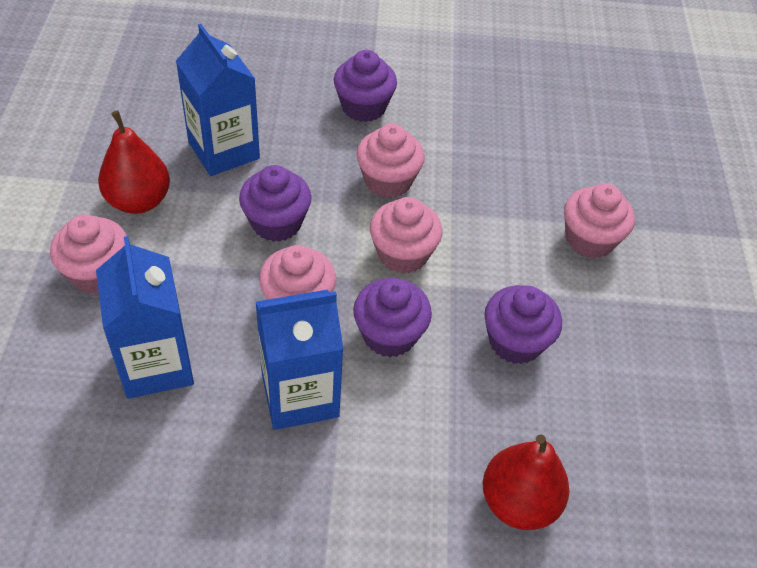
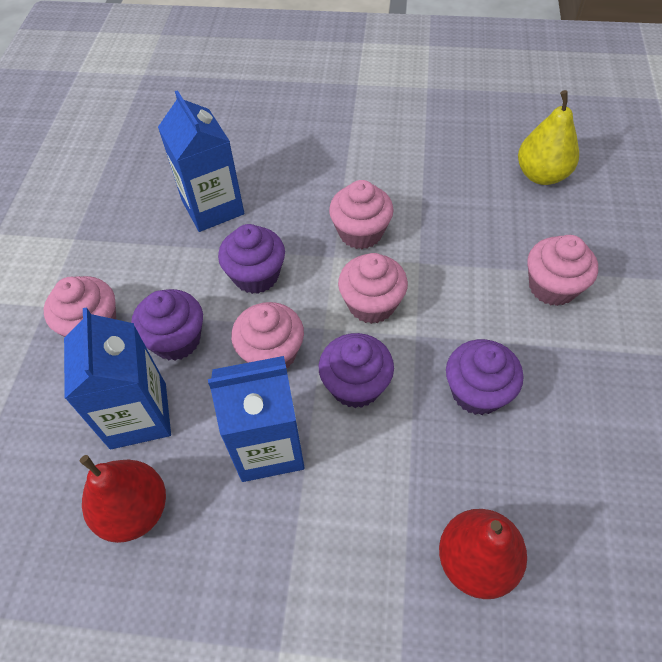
camera: 10 degrees right, 5 degrees up
red pear [98,110,170,214] -> red pear moved to [79,455,166,543]
purple cupcake [334,50,397,122] -> purple cupcake moved to [131,289,203,361]
none -> yellow pear [518,90,579,185]

